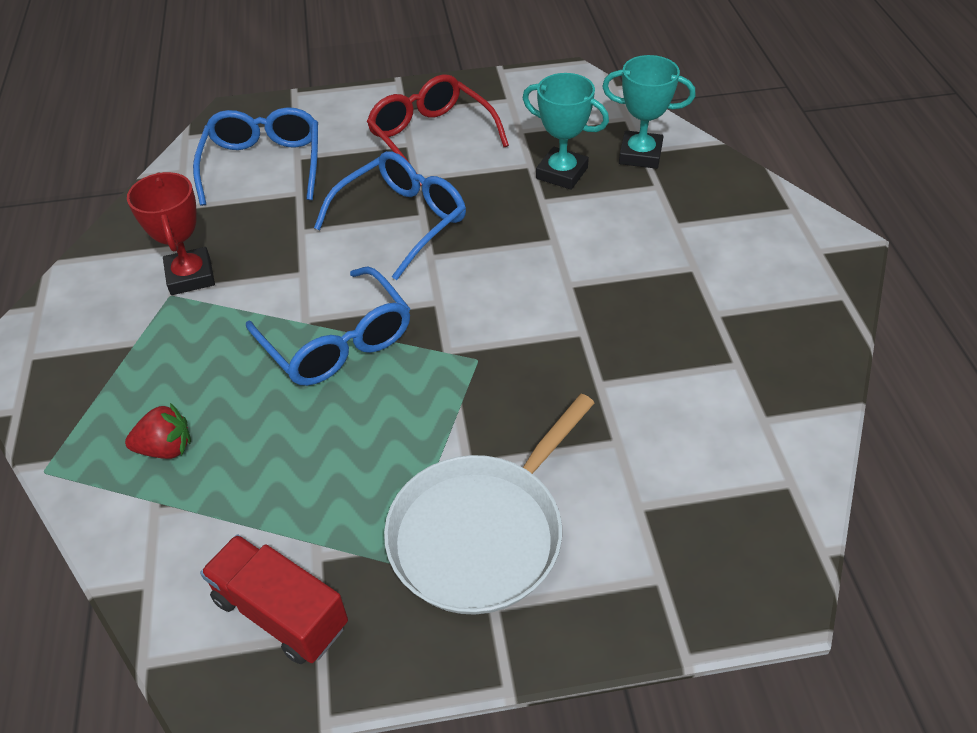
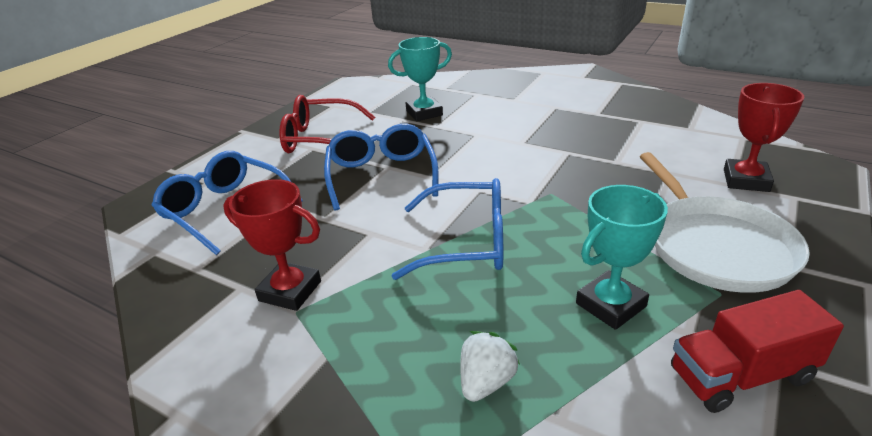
camera: 50 degrees left, 15 degrees down
red strawberry [125,403,191,459] -> white strawberry [460,331,520,402]
turquoise trophy [602,55,695,169] -> turquoise trophy moved to [576,185,668,330]
none -> red trophy [724,83,805,192]

